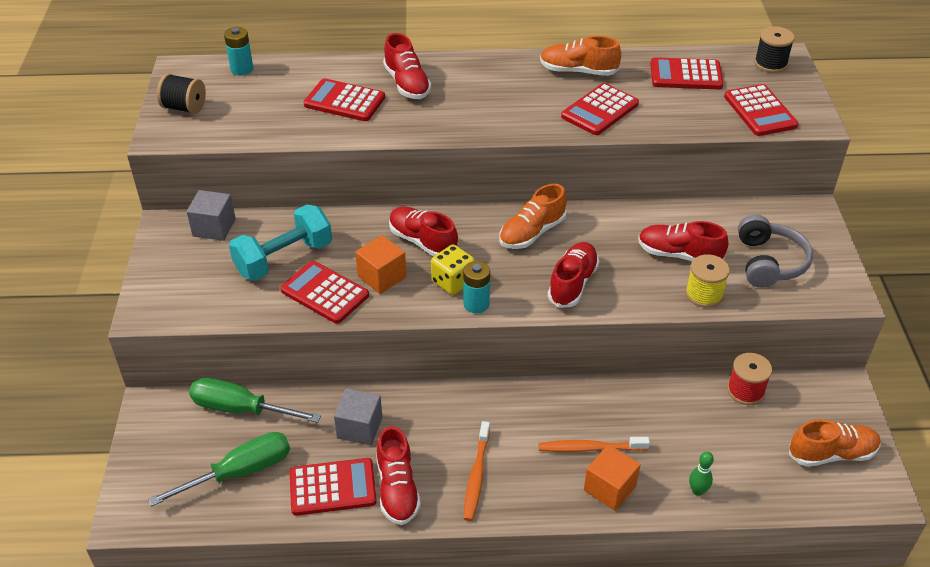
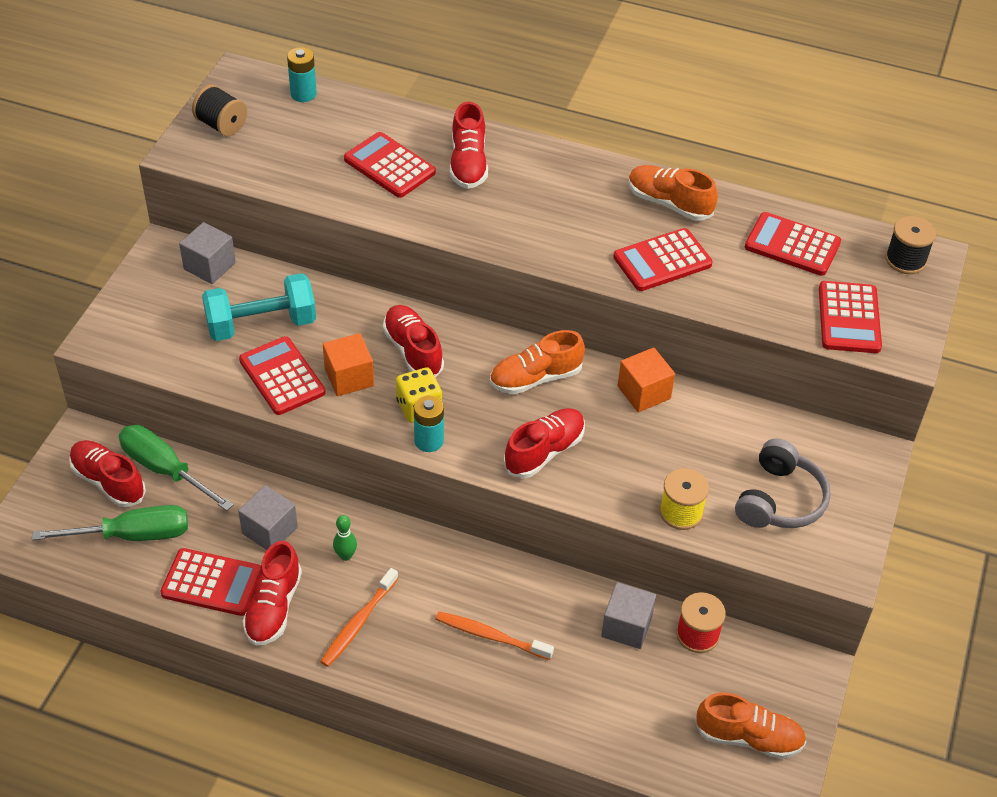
camera: 20 degrees right, 5 degrees up
orange cube [584,444,640,511] -> orange cube moved to [618,347,675,412]
red shoe [638,221,728,261] -> red shoe moved to [69,440,146,507]
green bowling pin [689,452,714,496] -> green bowling pin moved to [333,515,357,561]
none -> grey cube [601,582,656,649]

